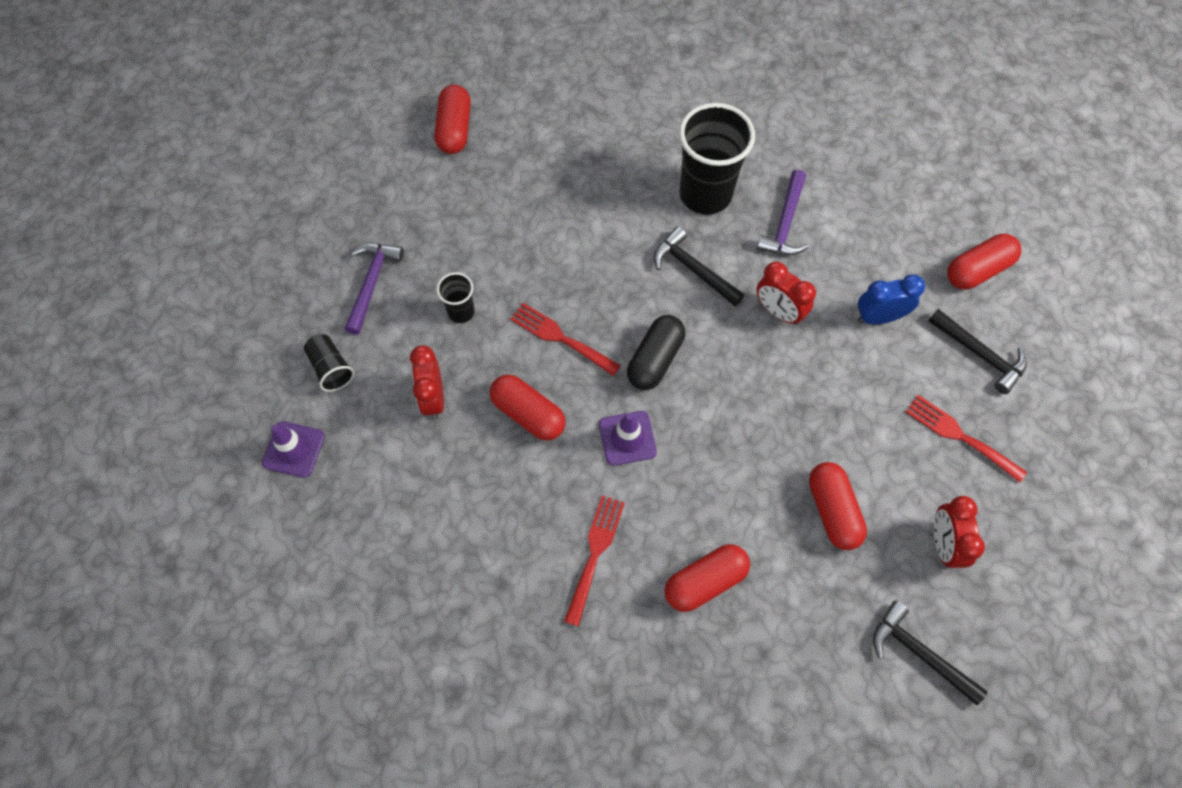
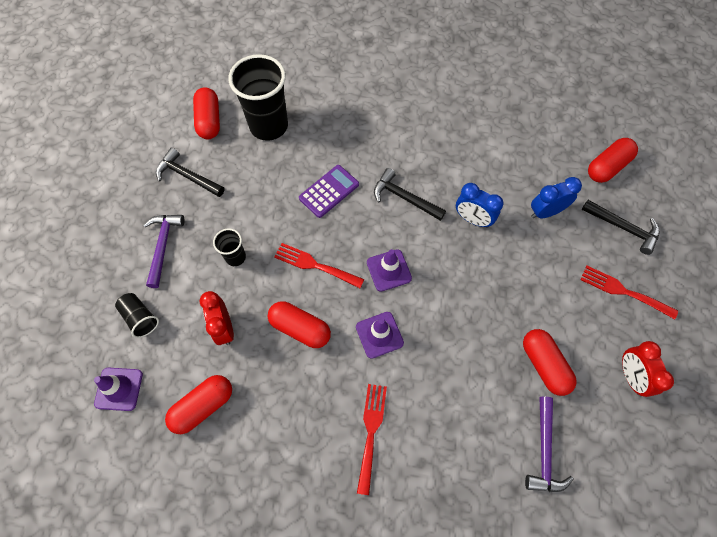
camera: 10 degrees left, 0 degrees up
black capsule [627,315,685,390] -> purple traffic cone [367,249,412,292]
red capsule [665,544,750,612] -> red capsule moved to [165,375,232,434]
black cup [679,103,755,215] -> black cup moved to [228,54,288,141]
purple hammer [756,170,809,255] -> purple hammer moved to [525,397,574,492]
red clock [756,261,816,325] -> blue clock [456,183,503,228]
black hammer [873,601,988,705] -> black hammer moved to [156,148,225,197]
none -> purple calculator [299,165,359,218]

